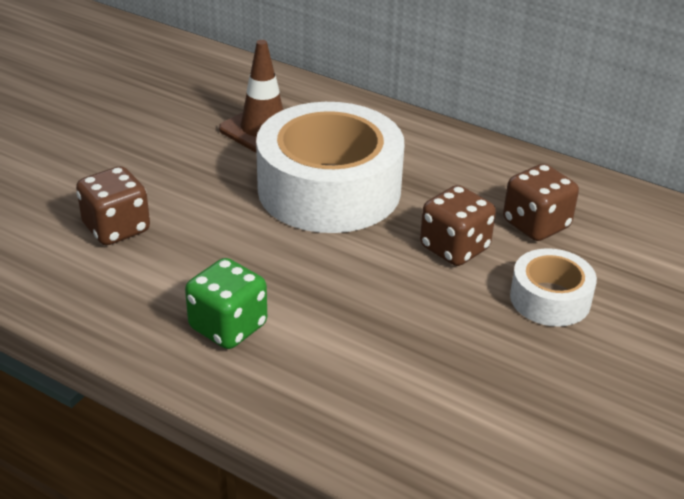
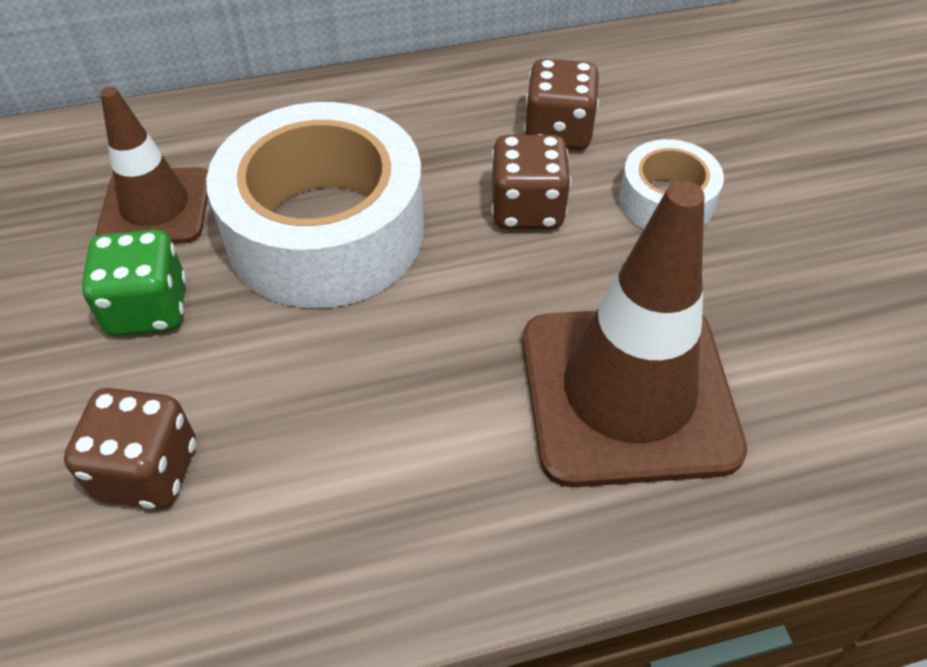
camera: 45 degrees left, 15 degrees up
green dice [185,258,267,349] -> green dice moved to [81,230,186,336]
none -> brown traffic cone [522,181,747,487]

